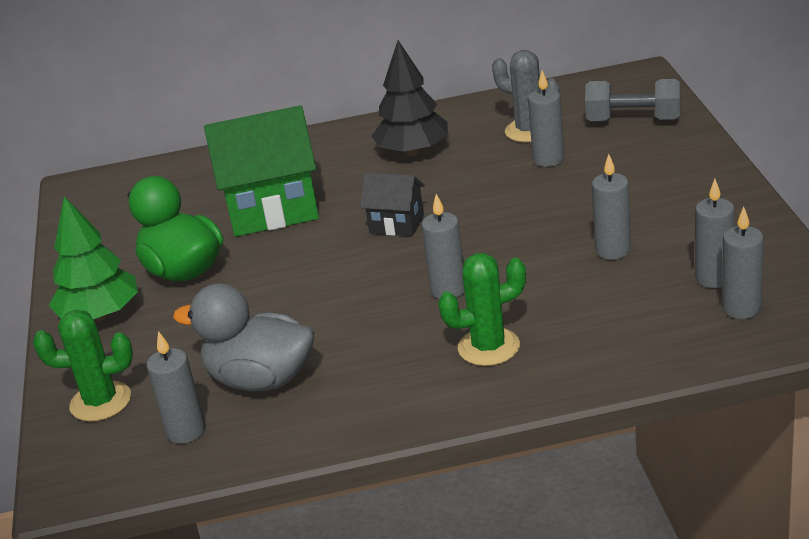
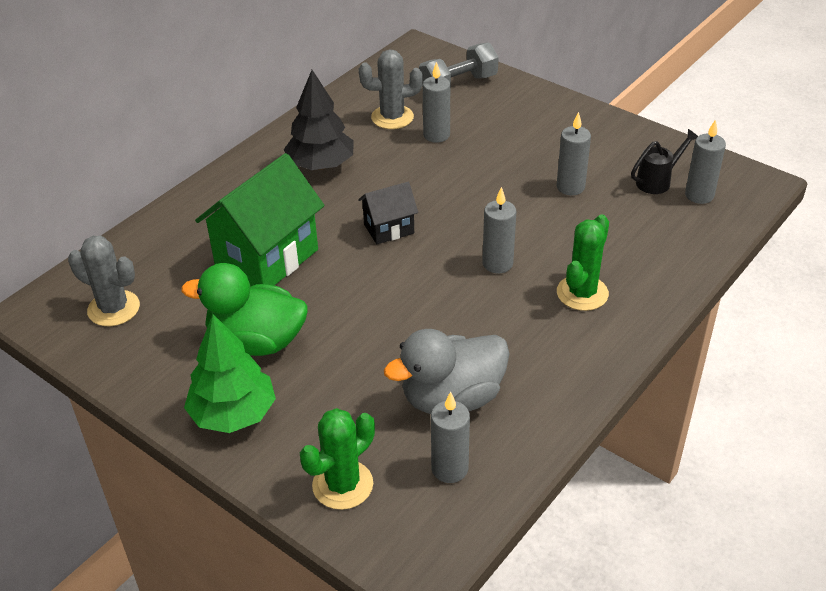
camera: 45 degrees left, 10 degrees up
grey candle [695,179,734,288] -> black watering can [631,129,698,194]
none -> grey cactus [68,236,140,326]

